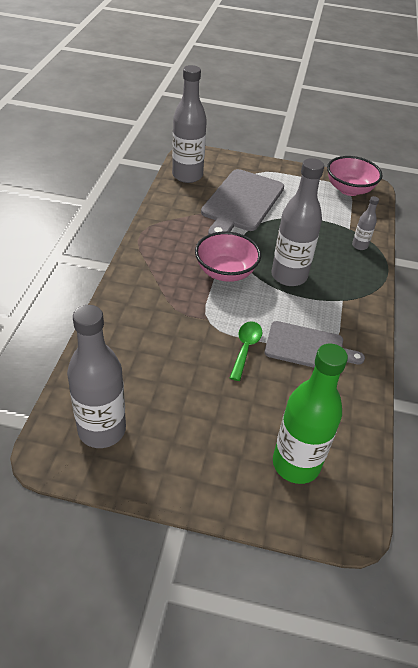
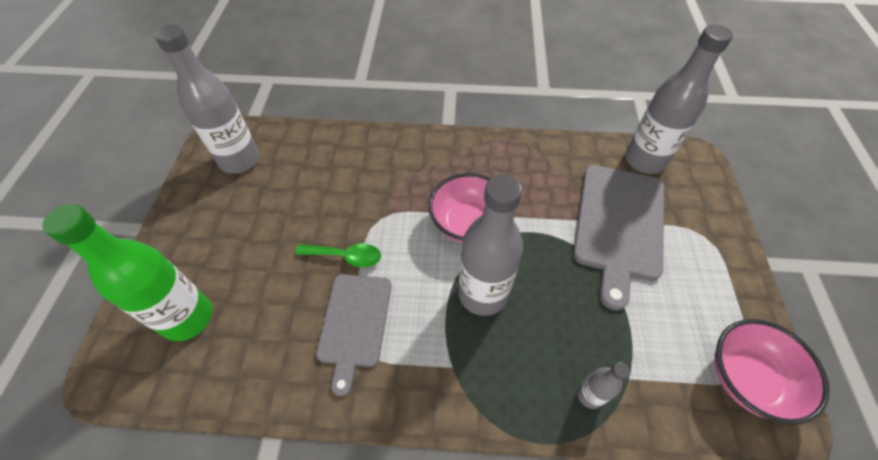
camera: 85 degrees right, 10 degrees up
grey cutting board [201,169,284,235] -> grey cutting board turned 90 degrees counterclockwise [573,165,664,311]

